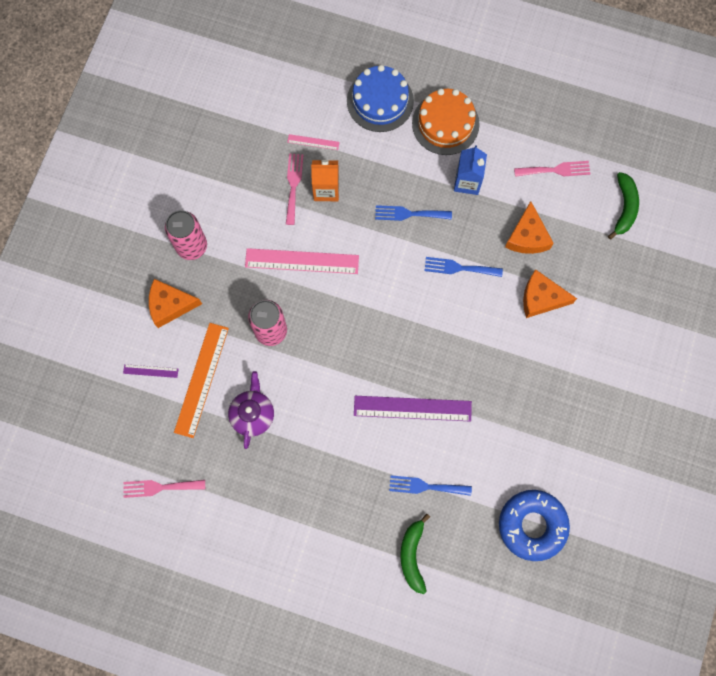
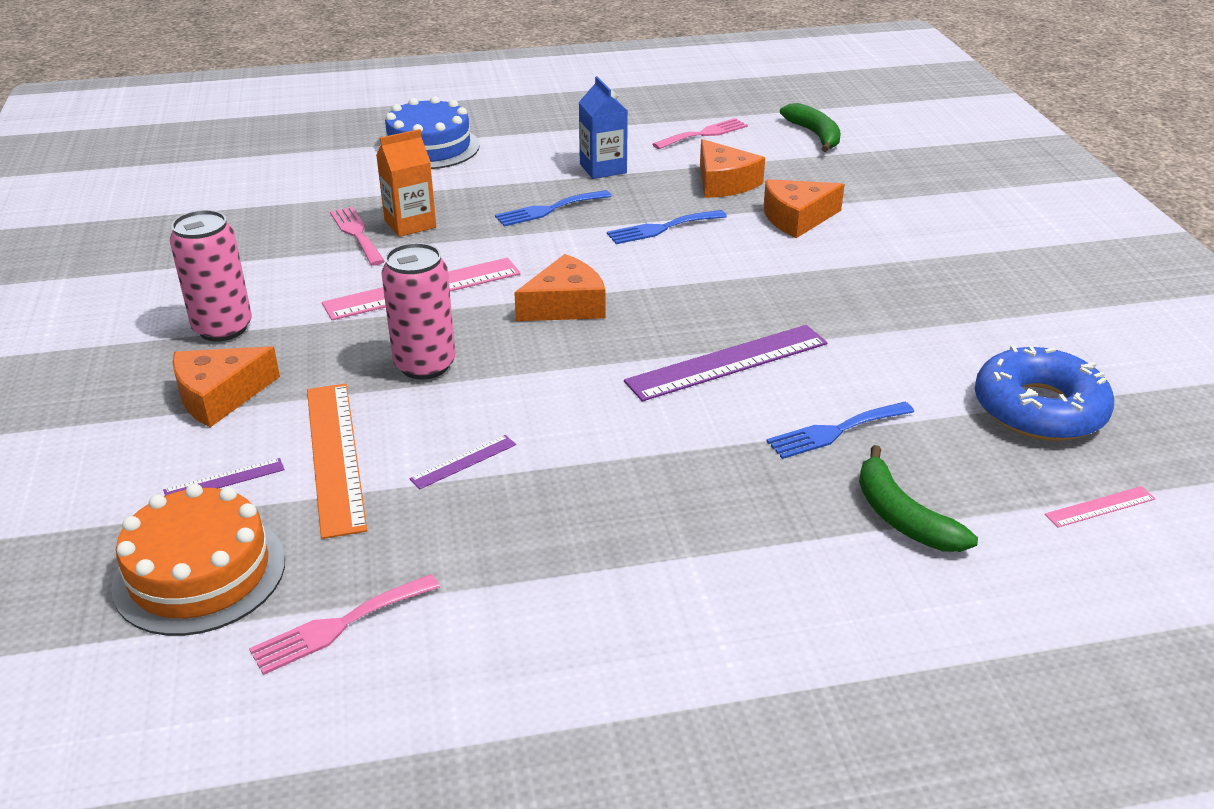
camera: 30 degrees left, 40 degrees down
purple teapot [228,371,274,449] -> purple ruler [409,435,516,489]
pink ruler [287,134,340,150] -> pink ruler moved to [1045,486,1156,528]
orange cake [412,89,480,155] -> orange cake moved to [111,484,285,636]
none -> orange cheese [514,254,605,321]

